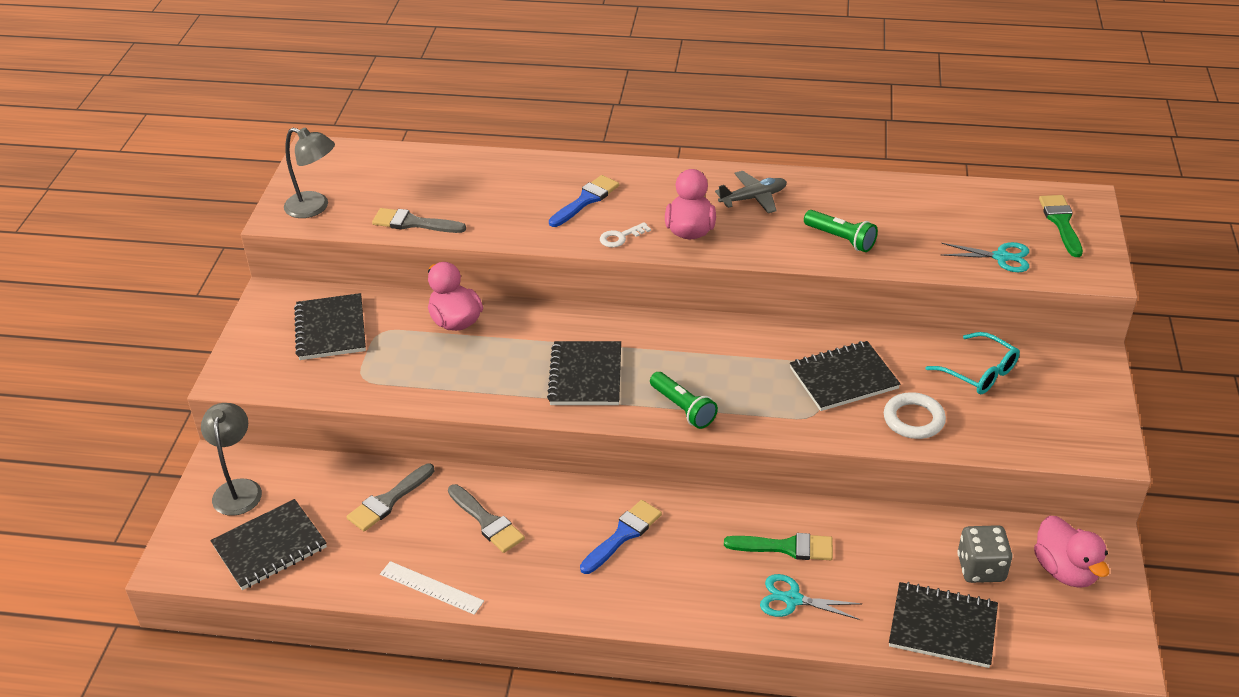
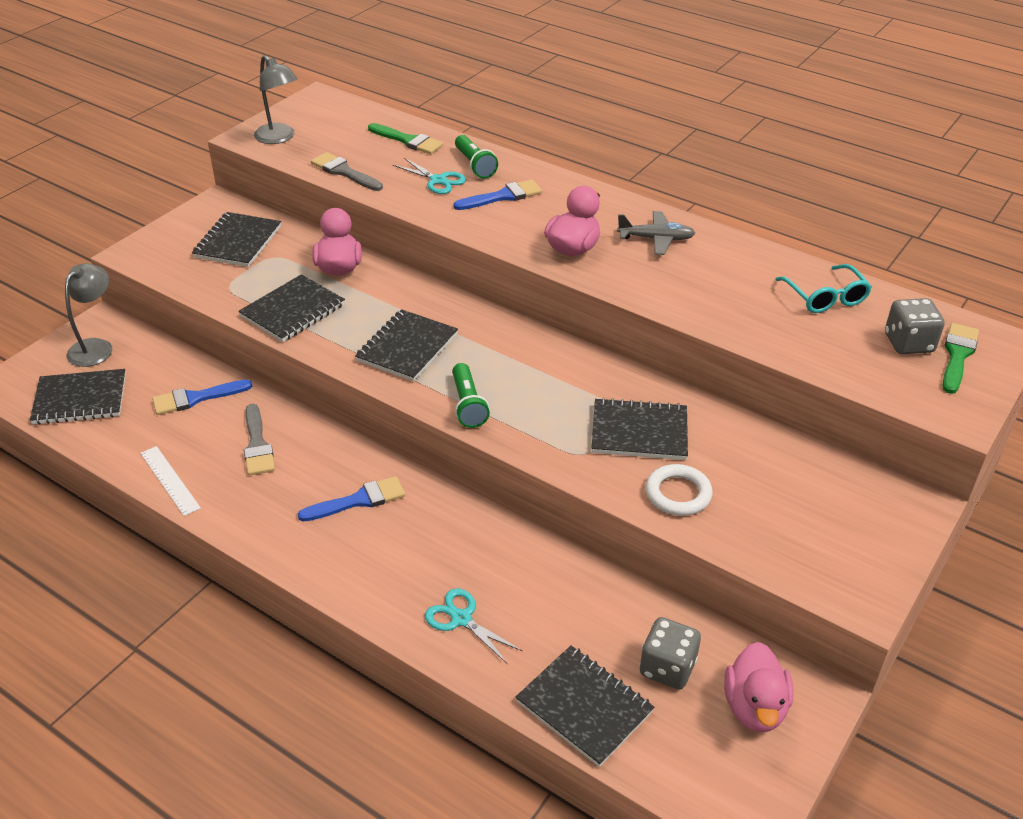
camera: 25 degrees right, 0 degrees up
grey brush [347,464,434,531] -> blue brush [152,379,252,415]
white key [600,222,651,247] -> none
green brush [724,533,833,560] -> green brush moved to [368,123,443,154]
green flashlight [804,210,878,252] -> green flashlight moved to [455,135,498,178]
turquoise glasses [926,332,1020,394] -> turquoise glasses moved to [775,264,872,313]
turquoise scissors [941,242,1029,272] -> turquoise scissors moved to [393,158,466,194]
none -> black notebook [238,274,345,342]
none -> grey dice [885,298,945,354]

